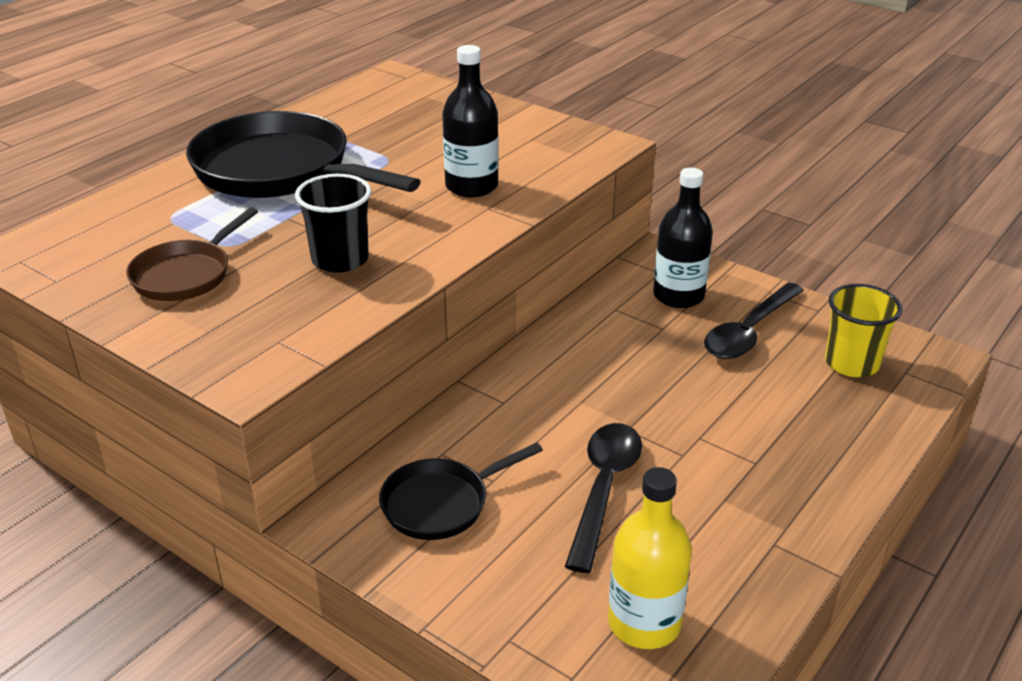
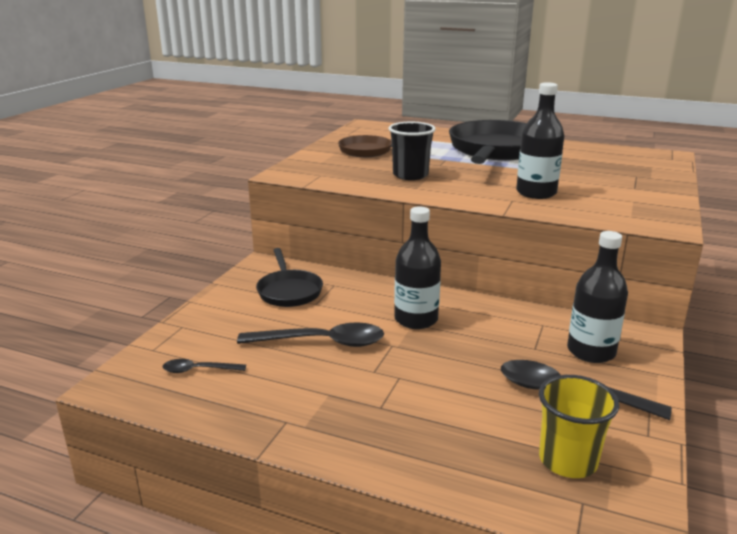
camera: 75 degrees right, 10 degrees down
black pan [379,442,543,540] -> black pan turned 150 degrees counterclockwise [256,248,323,307]
yellow bottle [608,467,692,649] -> black spoon [163,359,246,373]
none -> black bottle [394,206,441,329]

